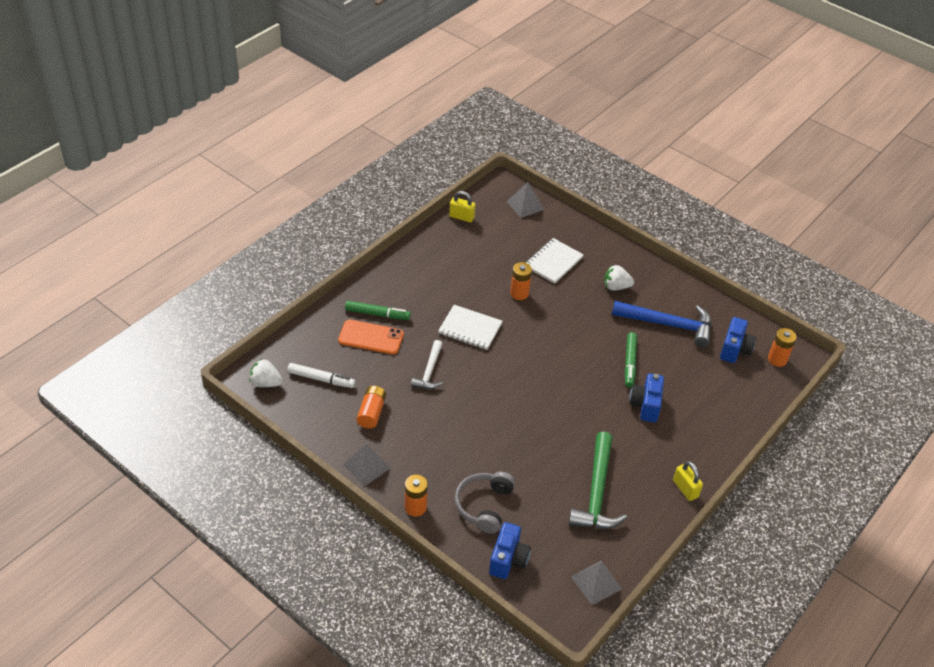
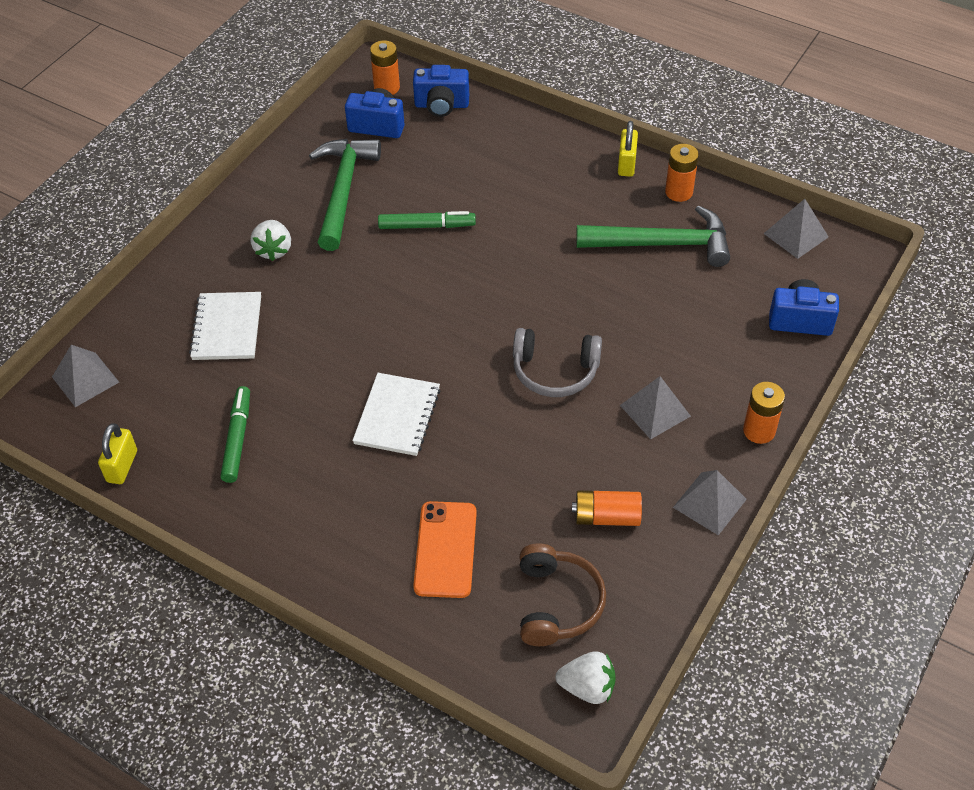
camera: 95 degrees left, 5 degrees up
white strawberry [249,359,283,387] -> white strawberry turned 90 degrees counterclockwise [555,652,616,704]
white marker [287,363,355,388] -> brown headphones [519,543,606,646]
green marker [345,301,411,320] -> green marker moved to [220,386,250,483]
white hammer [411,340,443,389] -> none
grey headphones [455,472,515,534] -> grey headphones moved to [513,328,602,397]
orange battery [510,262,532,300] -> orange battery moved to [665,144,699,202]
white notebook [525,238,584,284] -> white notebook turned 60 degrees clockwise [189,292,261,360]
blue hammer [612,301,711,347] -> green hammer [309,139,381,251]
blue camera [629,373,664,422] -> blue camera moved to [413,65,469,117]
yellow padlock [673,461,703,501] -> yellow padlock turned 45 degrees counterclockwise [618,121,638,177]
none -> grey pyramid [620,376,691,439]

